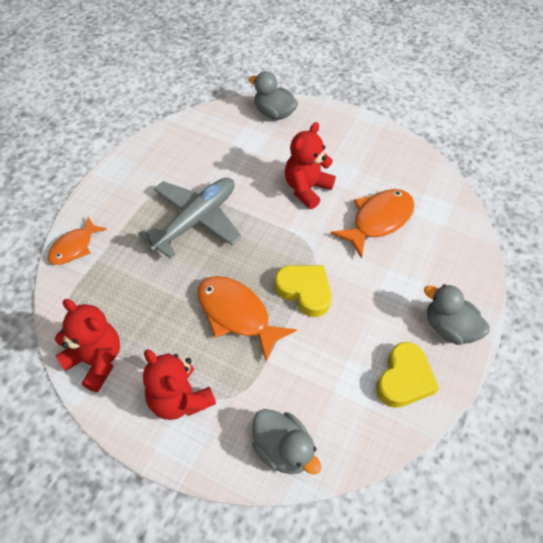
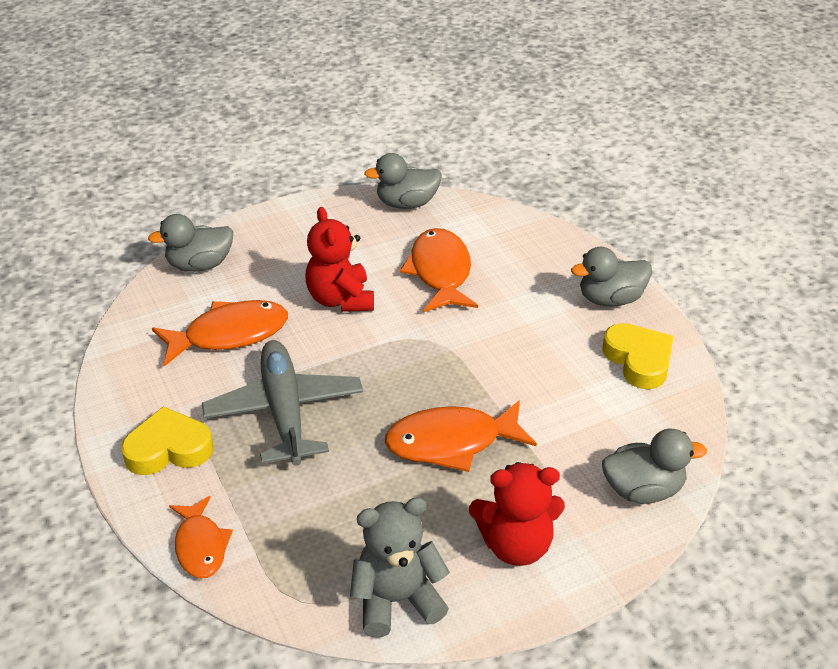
camera: 50 degrees left, 15 degrees down
red teddy bear [55,299,120,392] -> grey teddy bear [350,497,450,638]
yellow heart [275,265,331,317] -> yellow heart moved to [121,407,213,475]
none -> orange fish [152,300,288,366]
none -> grey duck [364,153,442,209]

